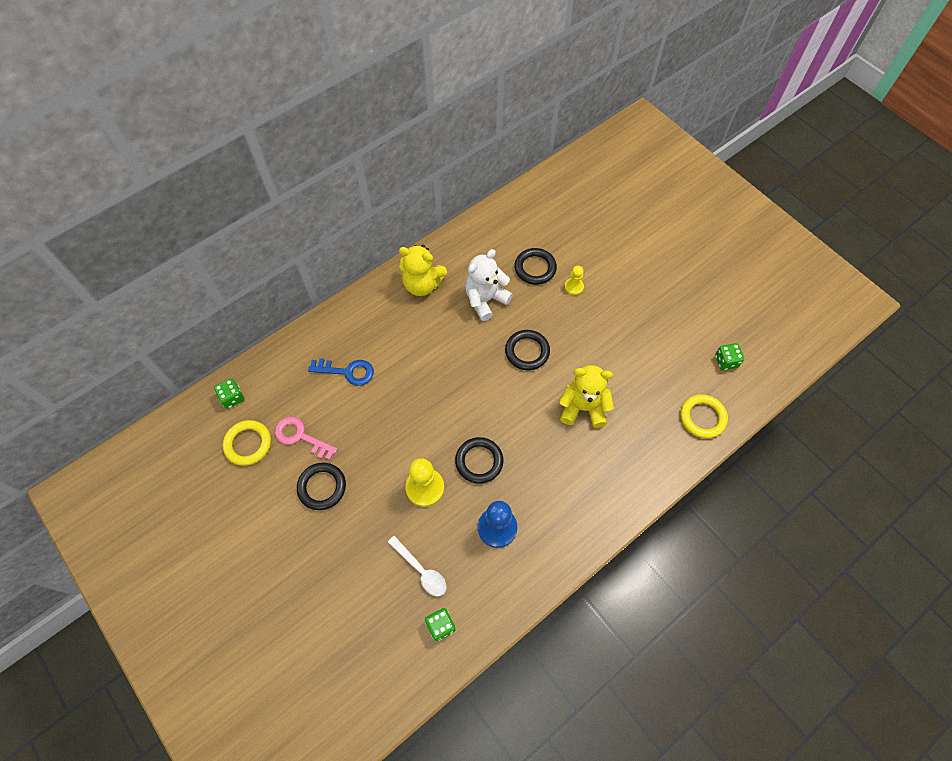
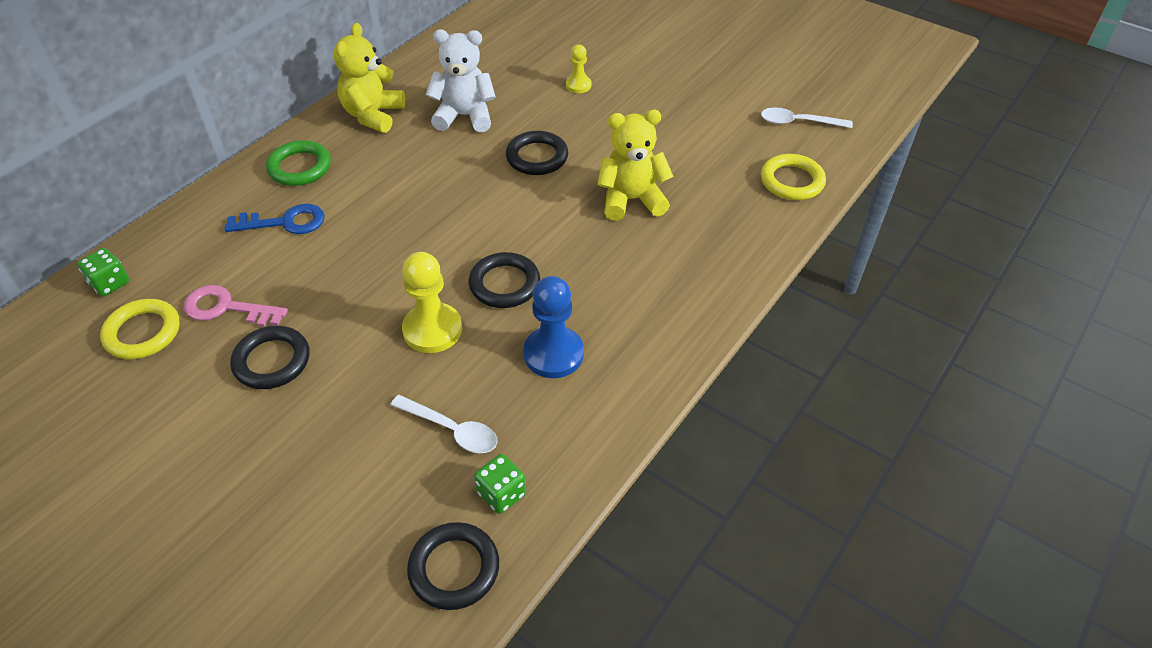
camera: 15 degrees left, 15 degrees down
yellow teddy bear [399,245,447,296] -> yellow teddy bear turned 105 degrees clockwise [334,23,405,133]
white teddy bear [465,249,513,321] -> white teddy bear turned 60 degrees clockwise [426,29,496,132]
black ring [514,248,557,285] -> black ring moved to [407,522,499,610]
green dice [715,343,744,371] -> white spoon [761,107,853,128]
none -> green ring [266,140,331,186]

